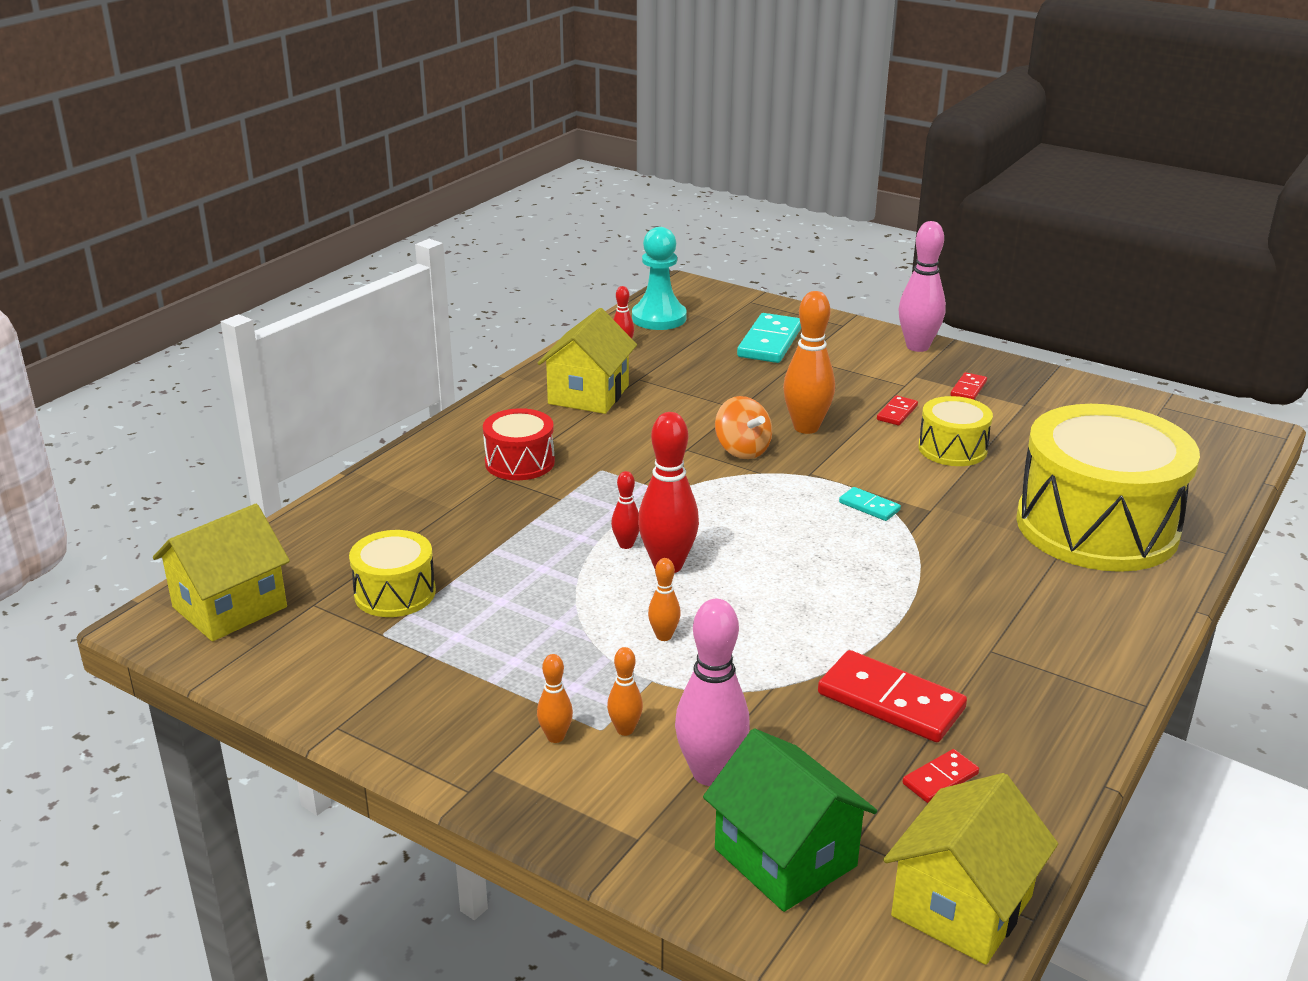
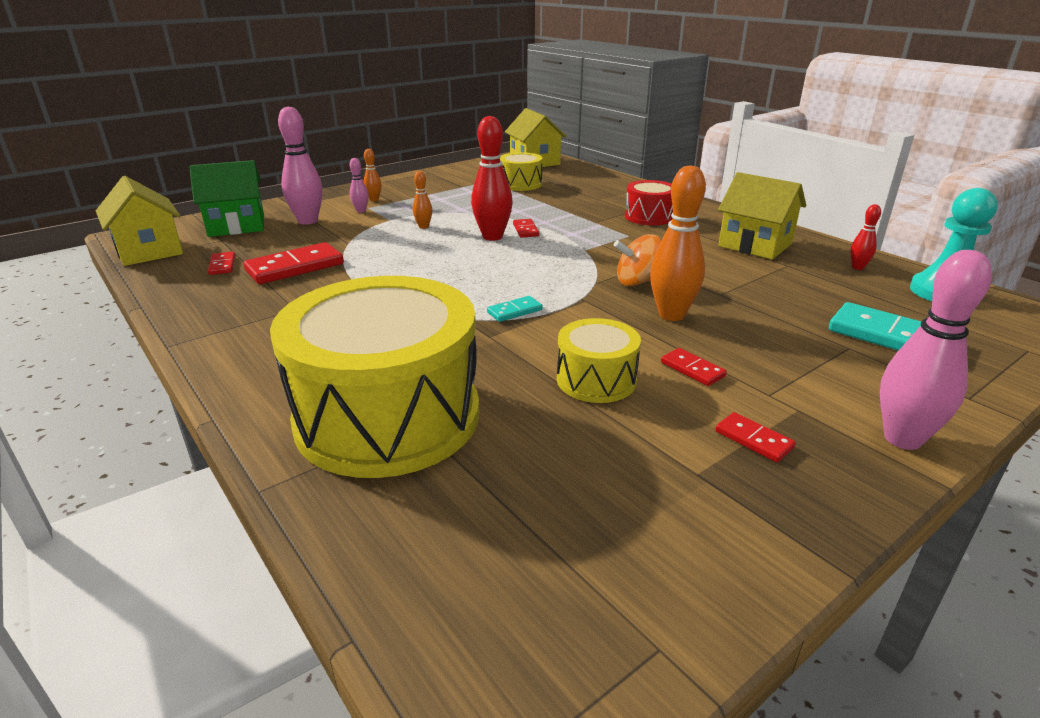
camera: 110 degrees right, 0 degrees up
orange bowling pin [607,647,643,736] -> pink bowling pin [350,158,369,213]
red bowling pin [611,471,640,549] -> red domino [513,219,539,238]

